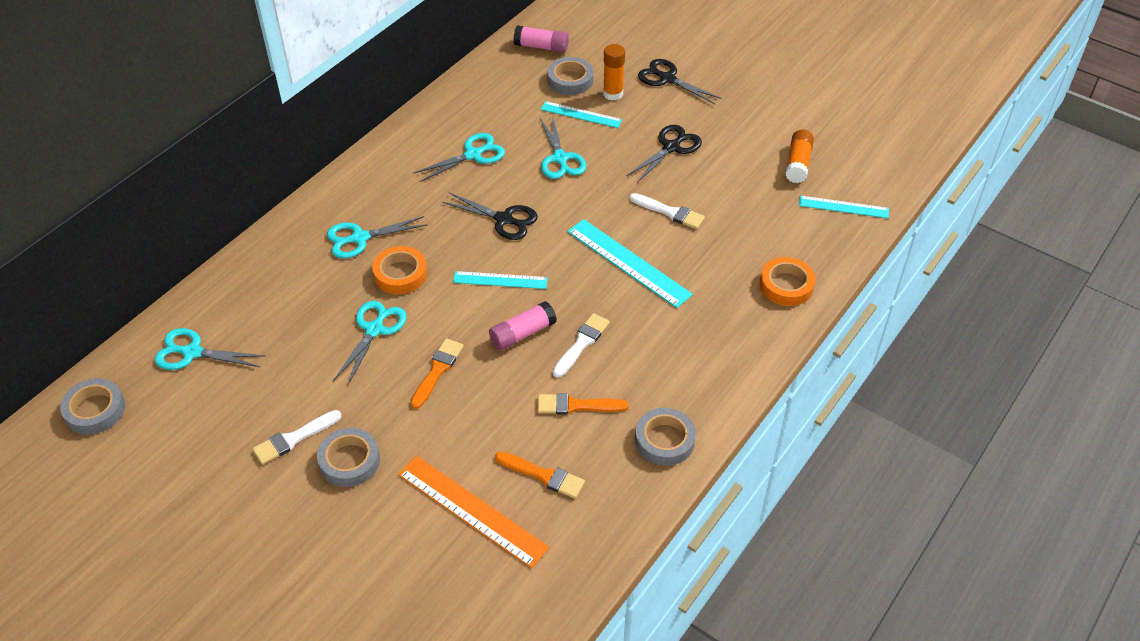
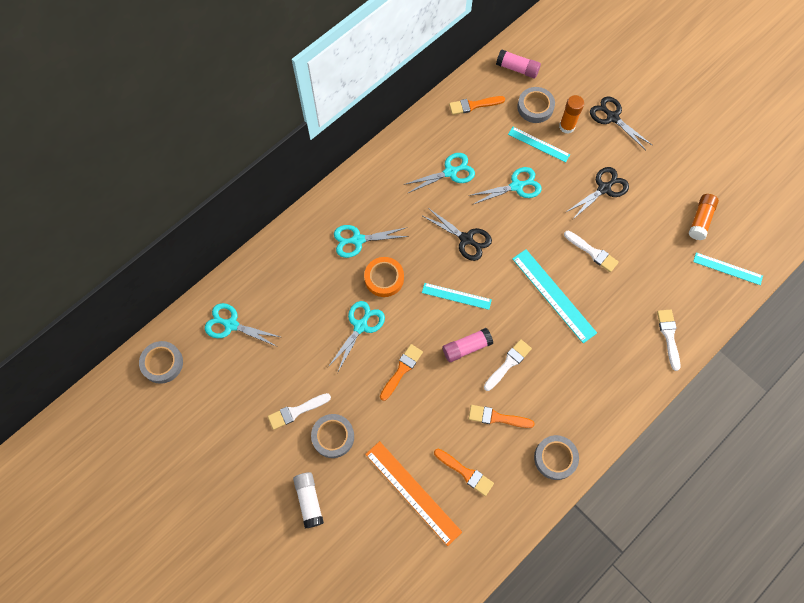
camera: 10 degrees right, 20 degrees up
turquoise scissors [540,116,586,179] -> turquoise scissors turned 105 degrees counterclockwise [469,167,542,205]
orange tape [760,257,816,306] -> white brush [657,310,681,371]
none -> white glue stick [293,472,324,529]
none -> orange brush [449,96,505,115]

